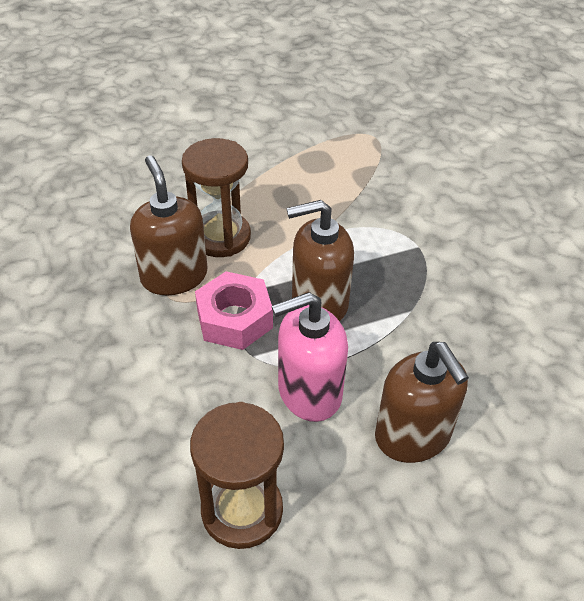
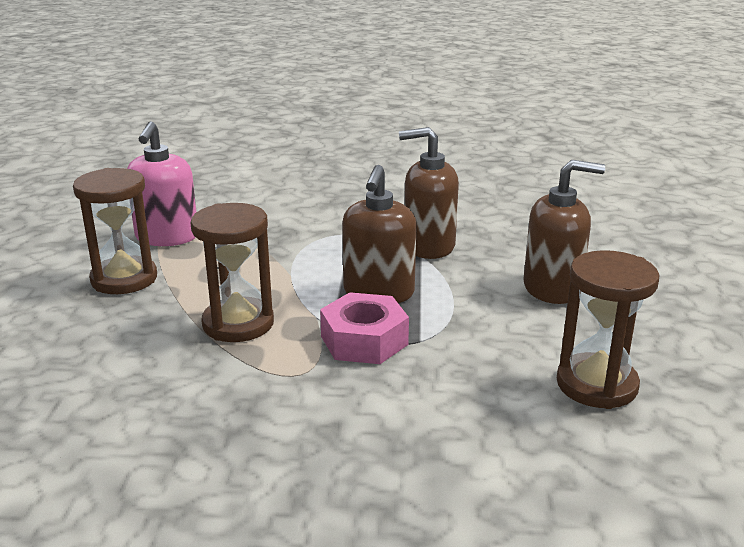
camera: 65 degrees left, 20 degrees down
brown soap dispenser [130,156,208,295] -> brown soap dispenser moved to [399,127,459,259]
pink soap dispenser [271,292,348,422] -> pink soap dispenser moved to [127,121,196,246]
none -> brown hourglass [73,168,157,294]

